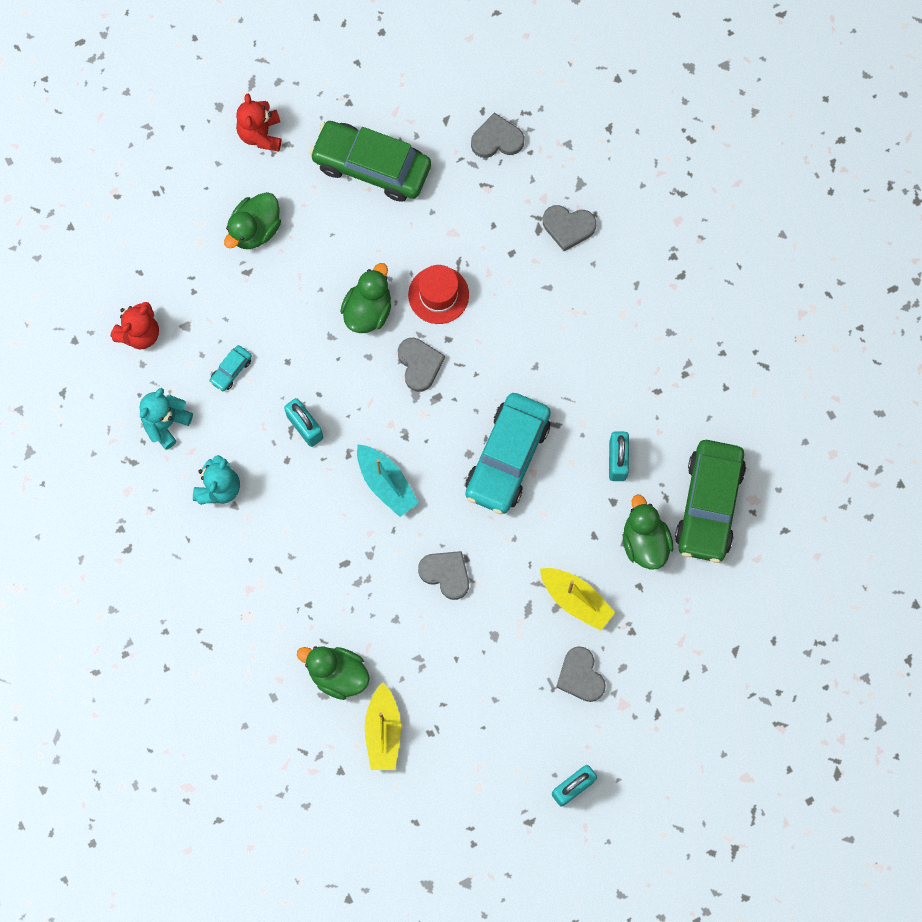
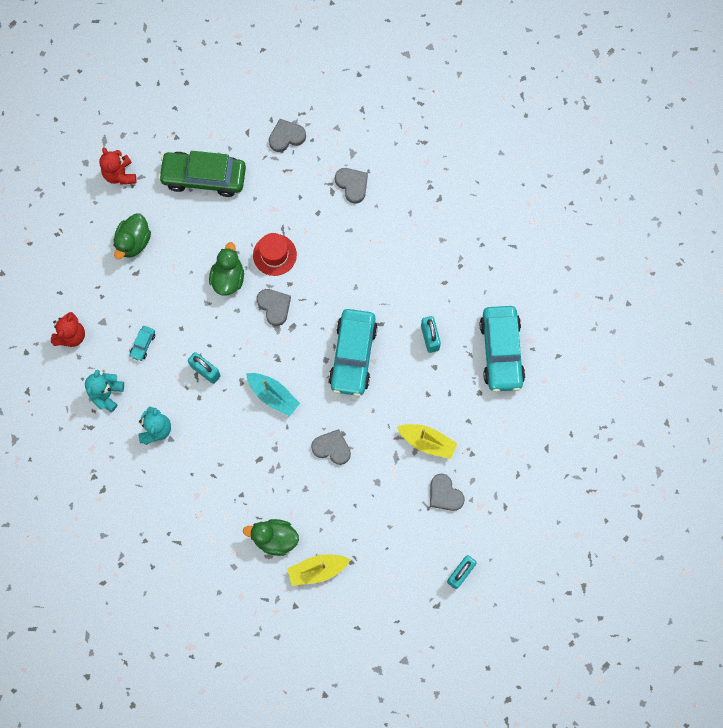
camera: 15 degrees left, 0 degrees up
yellow boat [365,682,401,770] -> yellow boat turned 90 degrees clockwise [287,554,350,586]
grey heart [543,205,596,251] -> grey heart turned 120 degrees counterclockwise [335,168,368,204]
green duck [623,495,673,570] -> none
green car [675,440,746,563] -> turquoise car [480,306,525,392]

